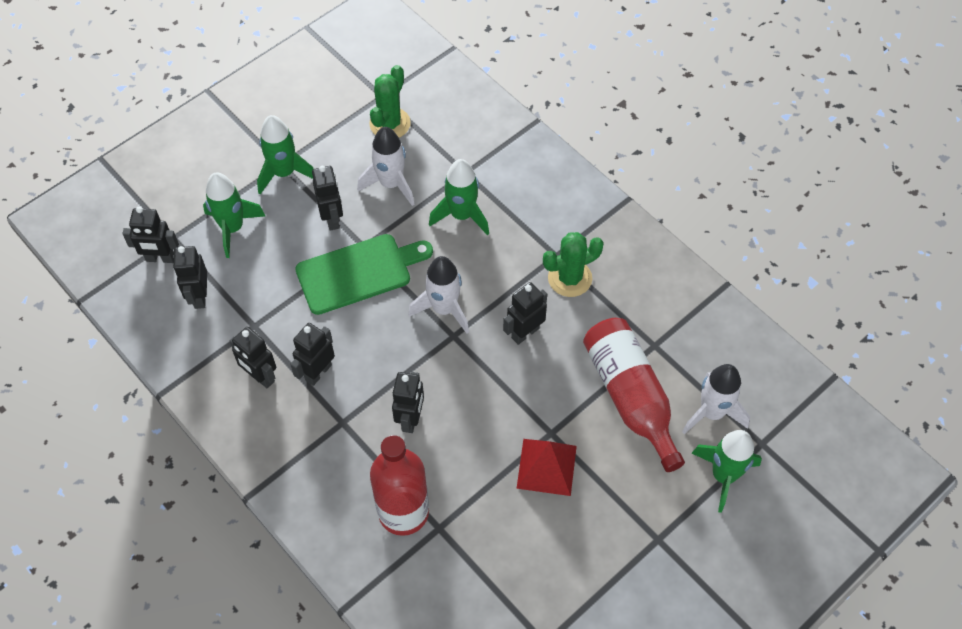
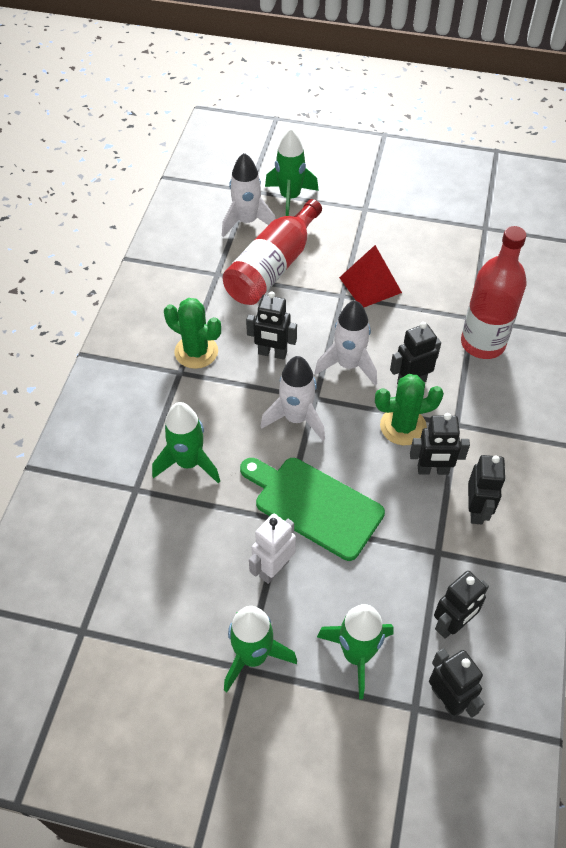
camera: 125 degrees left, 5 degrees down
black robot [312,166,343,231] -> white robot [249,514,296,584]
white rocket [357,127,414,206] -> white rocket moved to [315,300,377,386]
green cactus [369,65,411,138] -> green cactus moved to [375,374,444,445]

